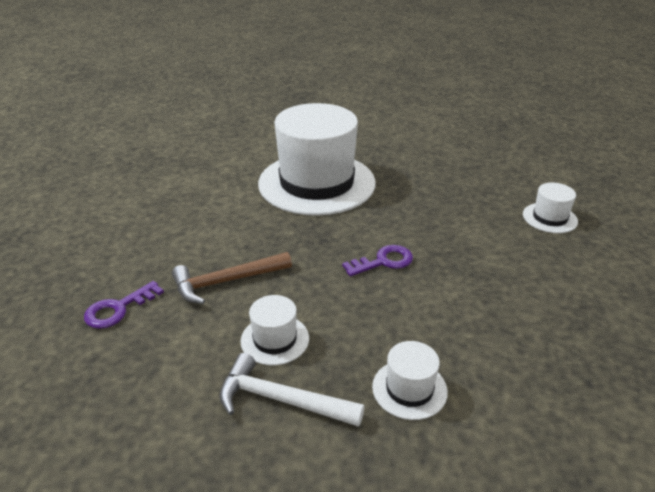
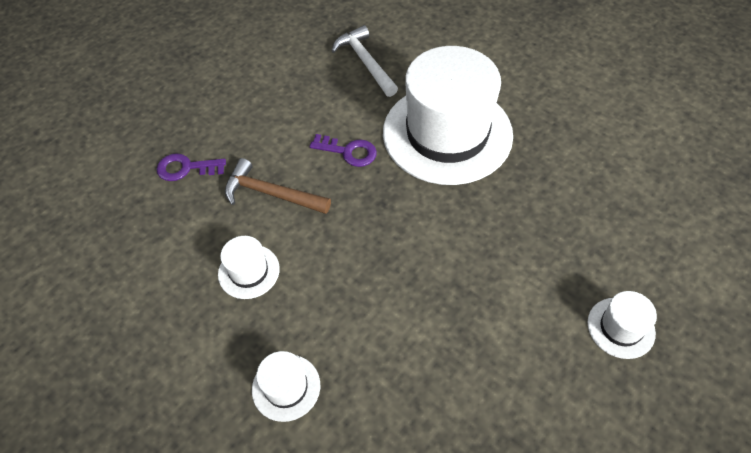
camera: 45 degrees right, 20 degrees up
white hammer [219,353,365,427] -> white hammer moved to [332,25,398,97]
purple key [342,245,413,276] -> purple key moved to [310,134,377,167]

